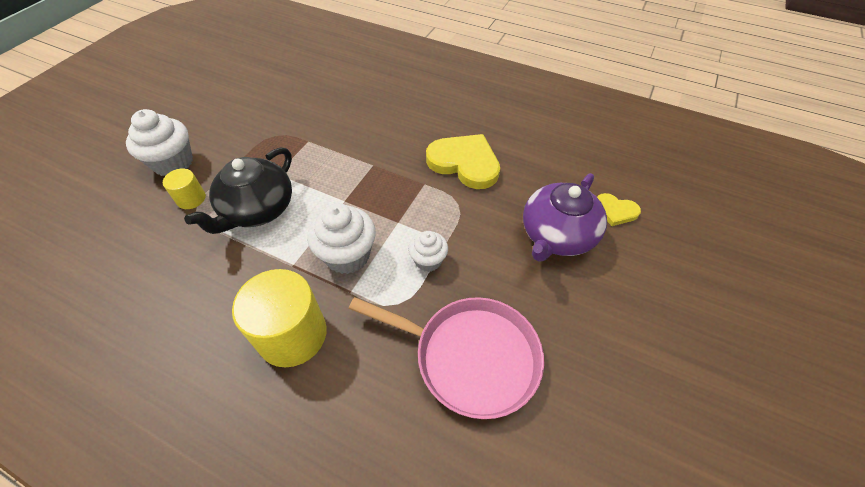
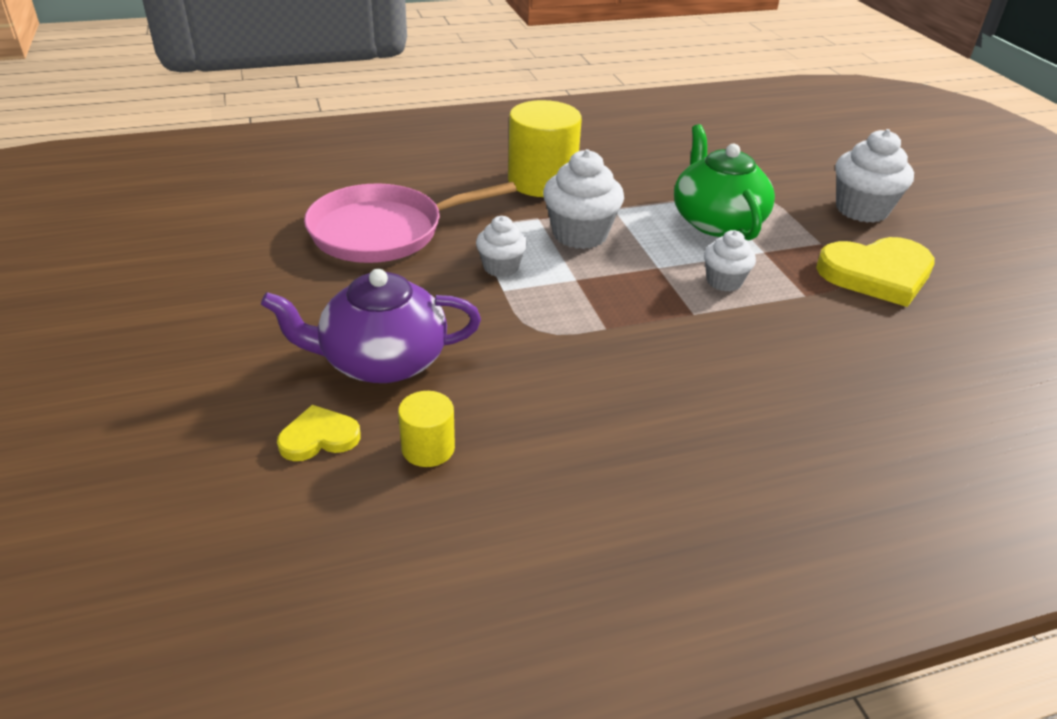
camera: 135 degrees right, 15 degrees down
yellow cylinder [163,168,206,209] -> yellow cylinder moved to [398,391,455,467]
black teapot [184,147,292,234] -> green teapot [674,124,775,240]
yellow heart [426,134,500,189] -> yellow heart moved to [816,237,935,307]
purple teapot [523,173,607,262] -> purple teapot turned 90 degrees counterclockwise [261,269,481,383]
none -> white cupcake [704,230,756,292]

